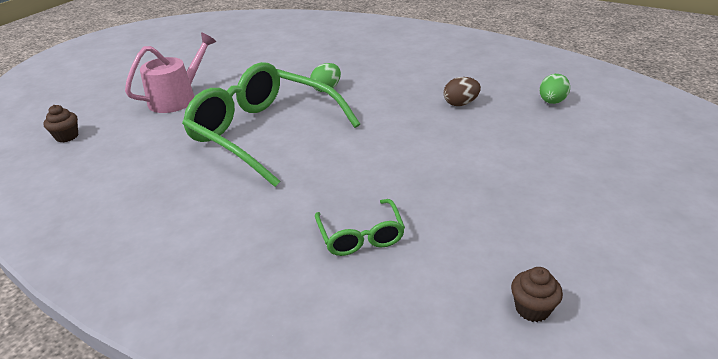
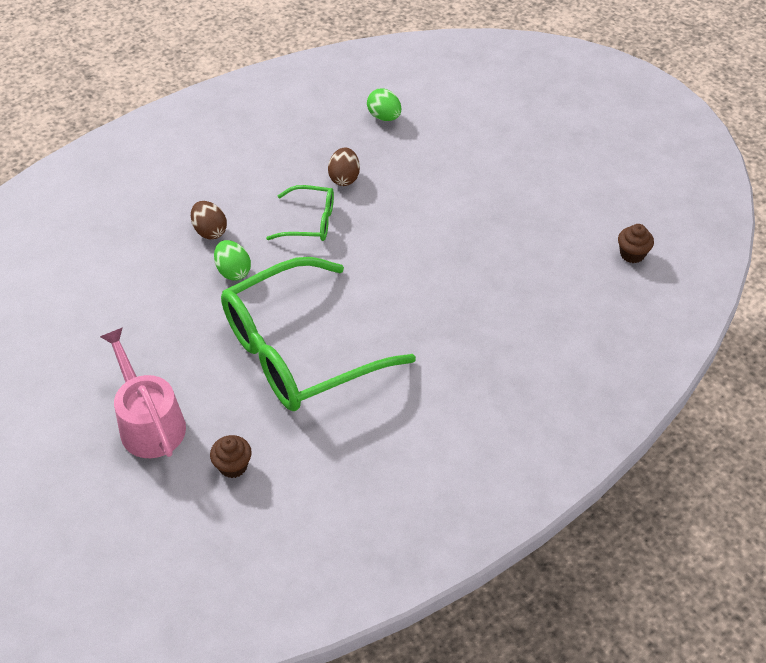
camera: 70 degrees left, 15 degrees up
brown cupcake [43,105,78,142] -> brown cupcake moved to [210,435,252,478]
green glasses [315,199,405,256] -> green glasses moved to [266,185,334,241]
none -> brown egg [191,201,227,239]

